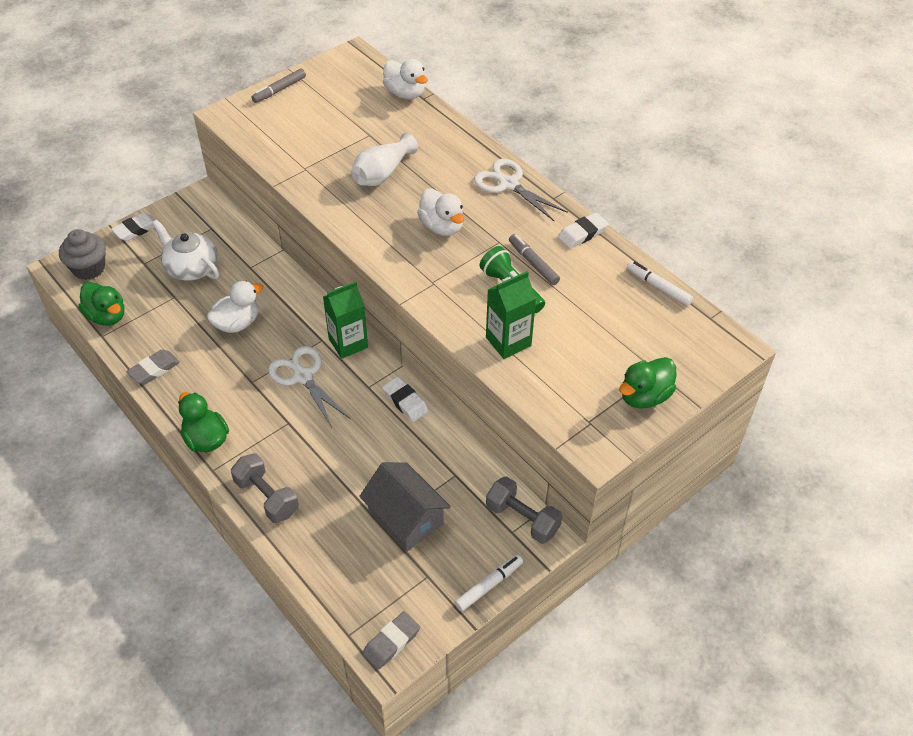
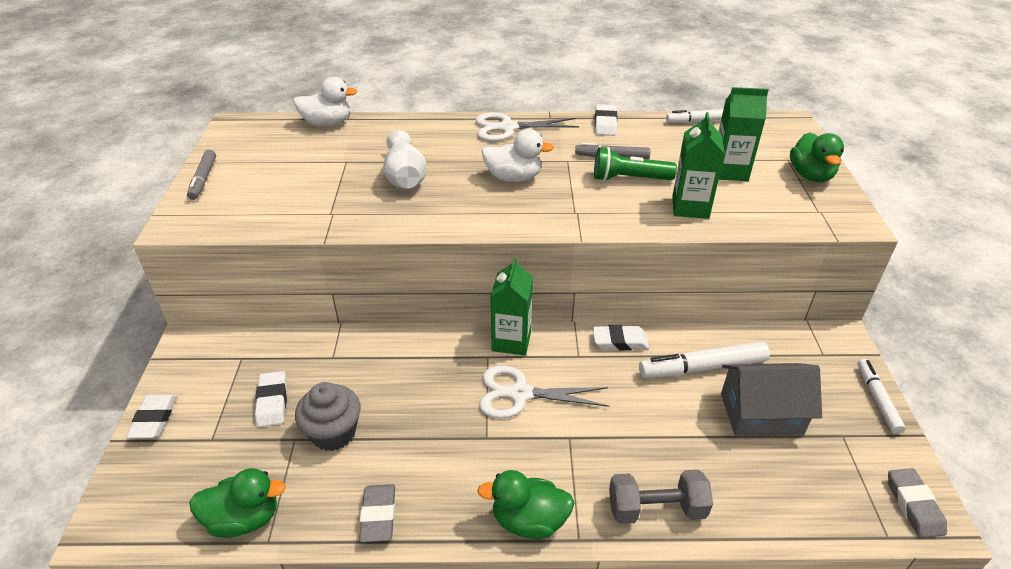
camera: 50 degrees left, 10 degrees down
grey cupcake [59,229,106,280] -> grey cupcake moved to [295,382,361,451]
white teapot [152,220,220,281] -> white eraser [255,371,287,427]
white duck [207,281,263,333] -> none
grey dumbbell [486,477,563,544] -> none
none -> white marker [639,341,770,378]
none -> green carton [719,87,769,181]

